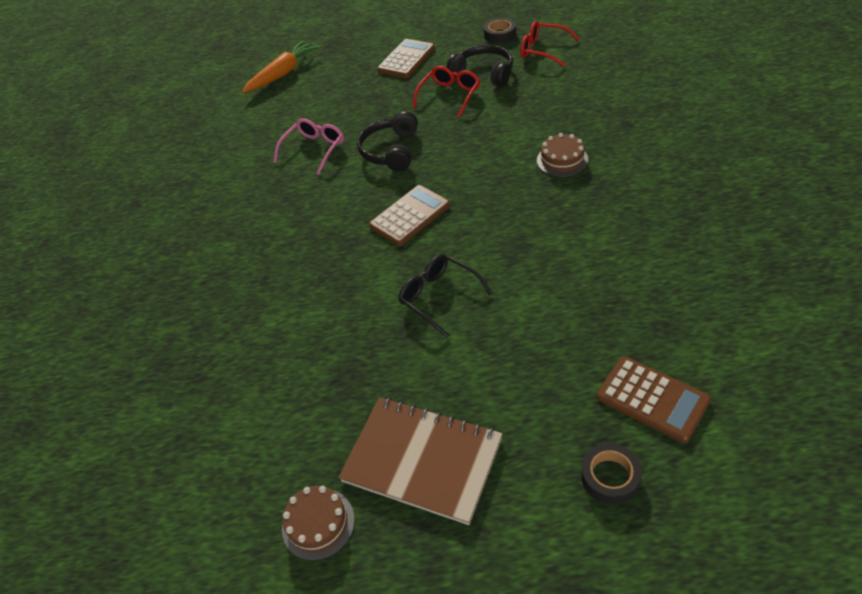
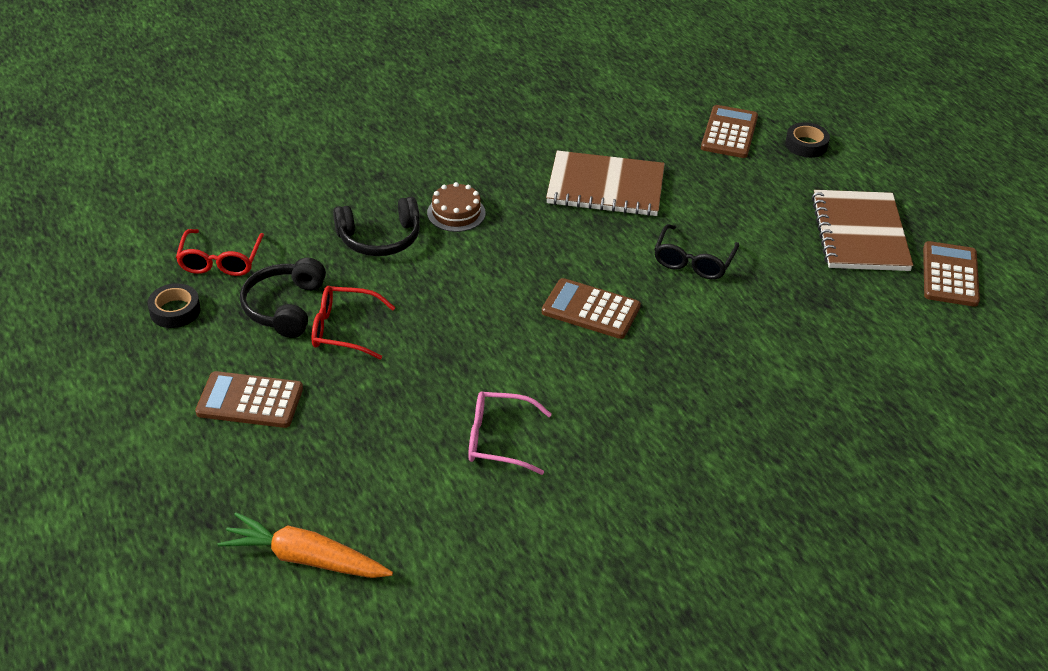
camera: 120 degrees left, 5 degrees down
brown cake [282,486,355,561] -> brown calculator [923,241,980,307]
black headphones [357,111,418,171] -> black headphones moved to [333,197,420,256]
none -> brown notebook [546,151,665,216]

